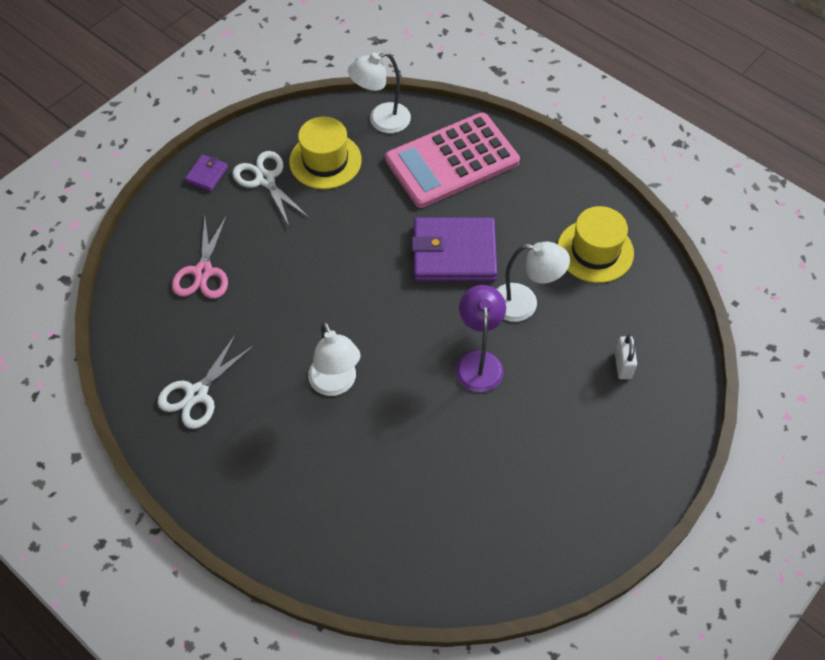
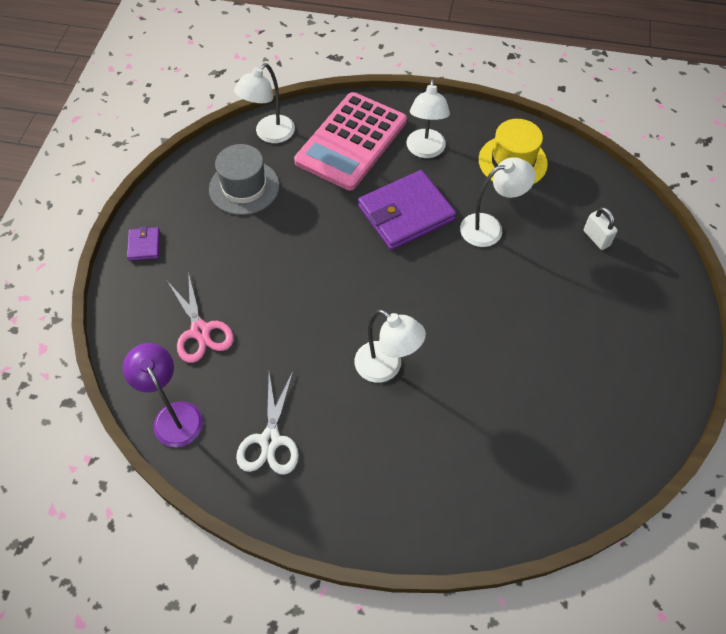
camera: 30 degrees left, 0 degrees up
white scissors [232,151,309,226] -> none
yellow hat [289,117,362,189] -> grey hat [209,144,279,215]
purple lamp [456,285,506,392] -> purple lamp moved to [123,343,203,447]
none -> white lamp [406,78,450,158]

